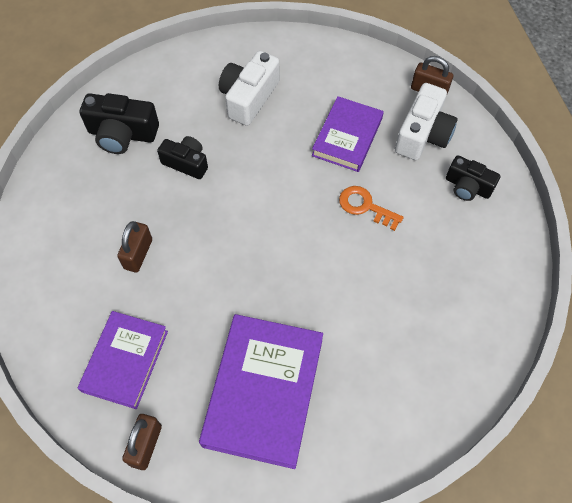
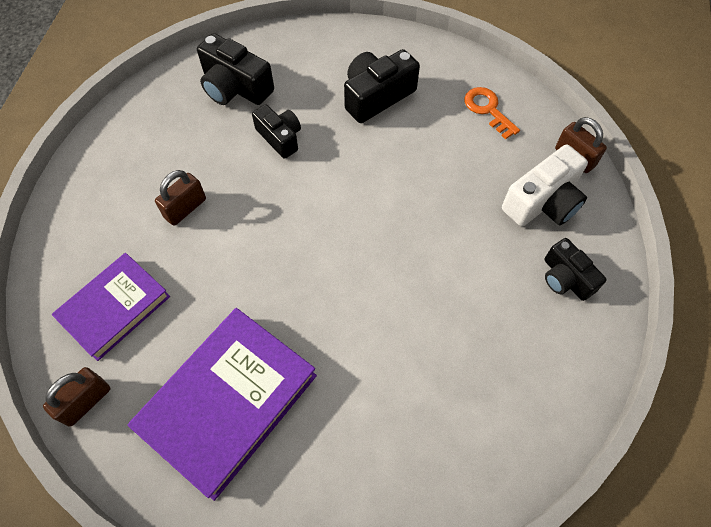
camera: 25 degrees right, 0 degrees up
white camera [219,51,280,126] -> black camera [344,49,420,123]
purple book [312,96,384,172] -> none
orange key [339,186,404,231] -> orange key moved to [464,87,520,140]

